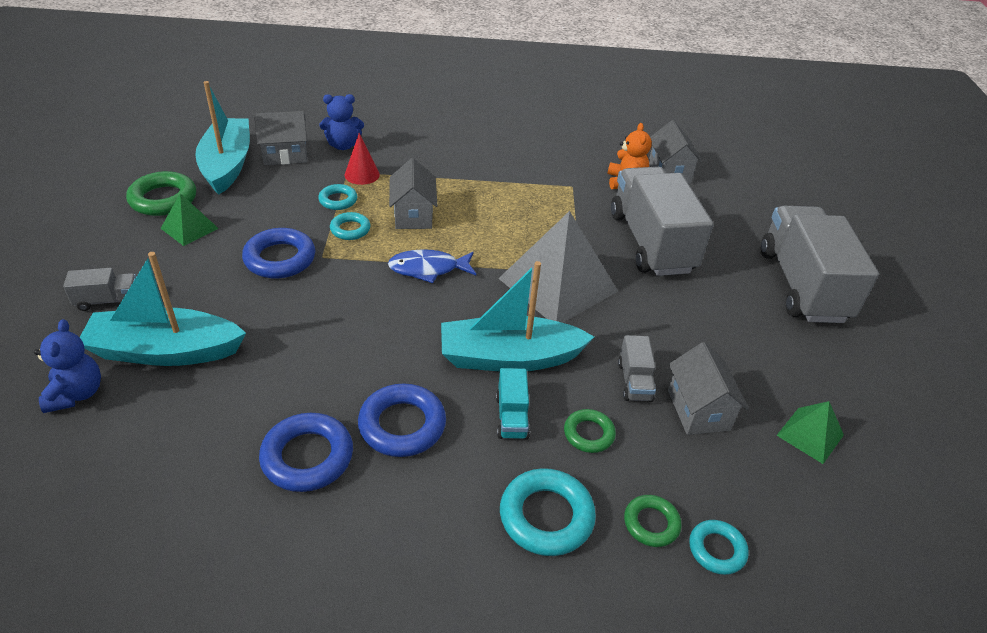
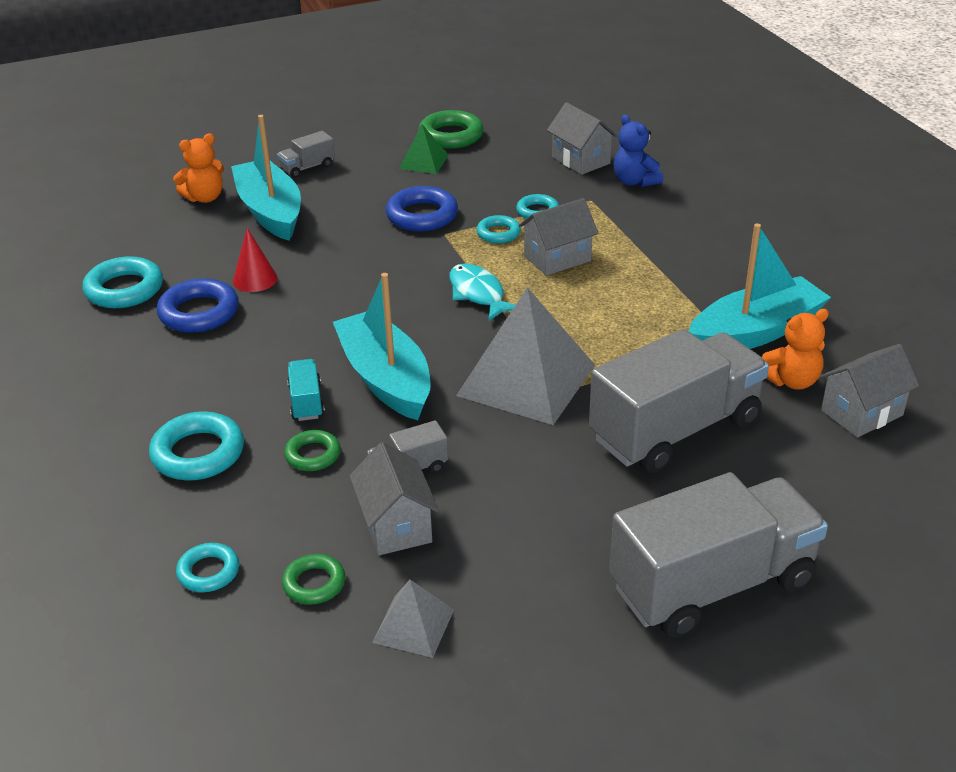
camera: 70 degrees right, 5 degrees down
blue teddy bear [34,319,101,413] -> orange teddy bear [173,133,224,203]
grey truck [63,268,136,311] -> grey truck turned 90 degrees clockwise [277,131,335,178]
turquoise boat [195,81,250,195] -> turquoise boat moved to [689,223,831,349]
red cone [345,133,380,185] -> red cone moved to [233,228,277,292]
blue ring [358,383,446,457] -> none
blue fish [388,249,476,283] -> turquoise fish [449,263,516,322]
turquoise truck [496,368,530,439] -> turquoise truck turned 105 degrees clockwise [287,359,325,421]
green ring [624,495,682,547] -> green ring moved to [282,554,345,605]
grey house [668,342,749,435] -> grey house turned 75 degrees counterclockwise [349,442,439,556]
green pyramid [776,401,844,464] -> grey pyramid [372,580,454,658]
none -> turquoise ring [82,256,163,308]

